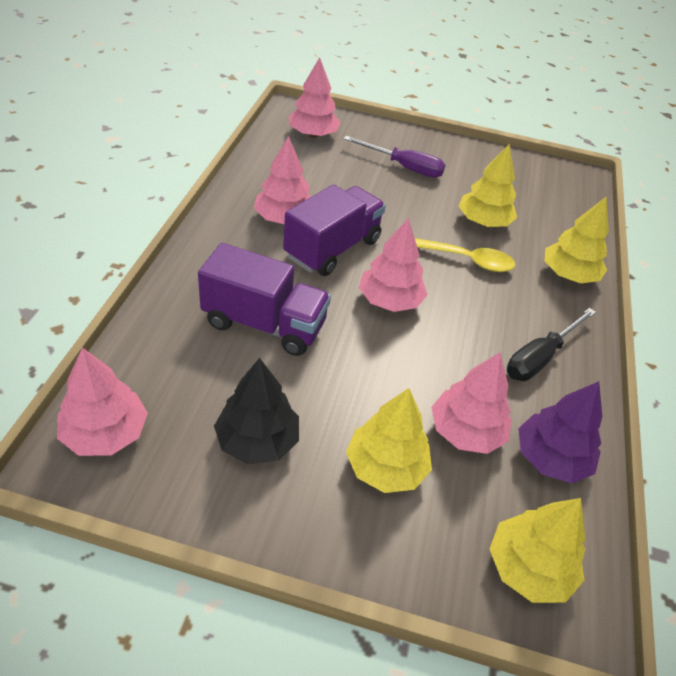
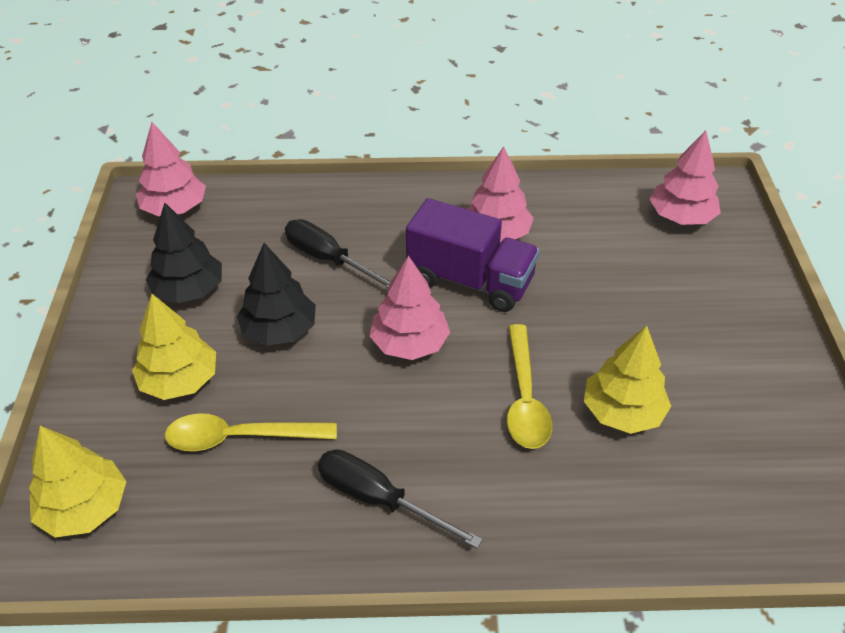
camera: 80 degrees right, 0 degrees up
purple truck [198,243,331,356] -> black screwdriver [285,219,390,288]
purple screwdriver [344,136,445,178] -> none
pink tree [431,352,512,454] -> yellow spoon [165,413,337,451]
purple tree [518,381,602,483] -> none
yellow tree [545,197,609,284] -> none
none -> black tree [237,243,316,346]

